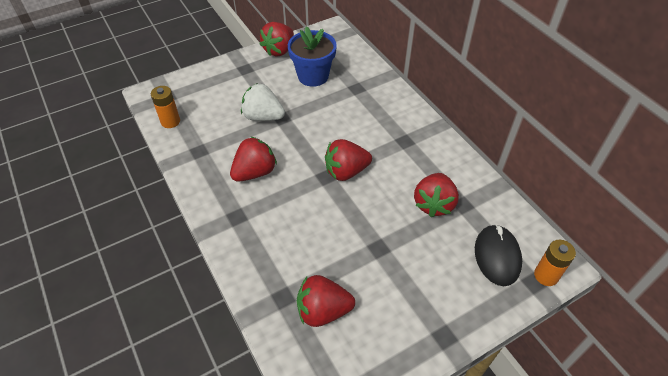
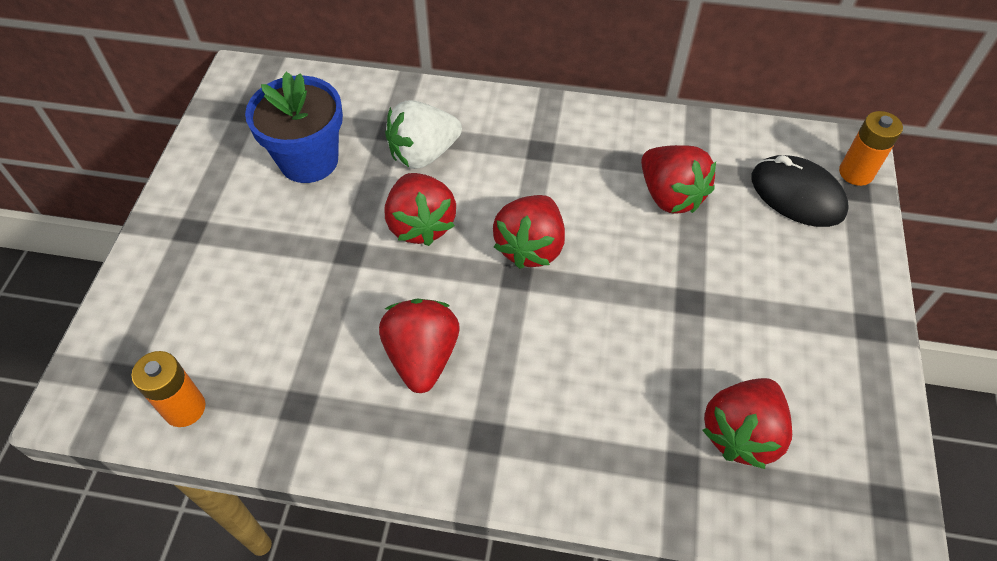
camera: 50 degrees left, 5 degrees up
white strawberry [241,83,285,121] -> white strawberry moved to [385,100,462,169]
red strawberry [260,22,294,56] -> red strawberry moved to [385,173,456,246]

